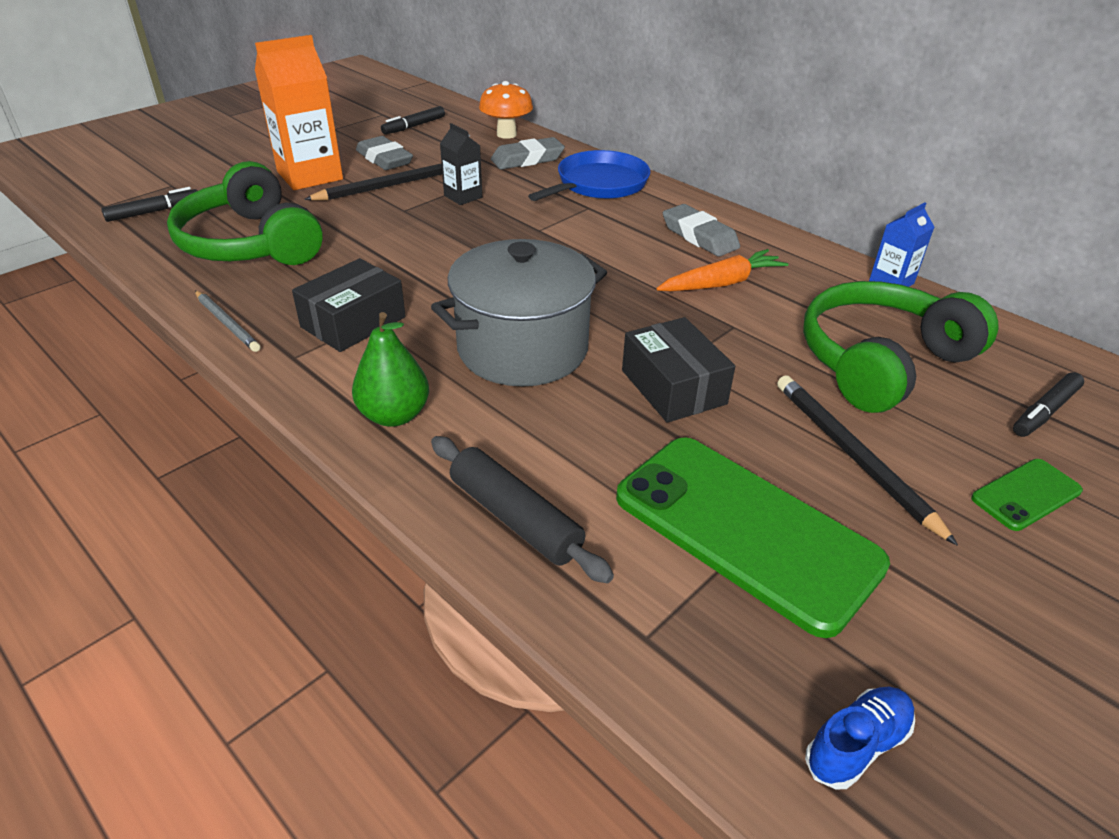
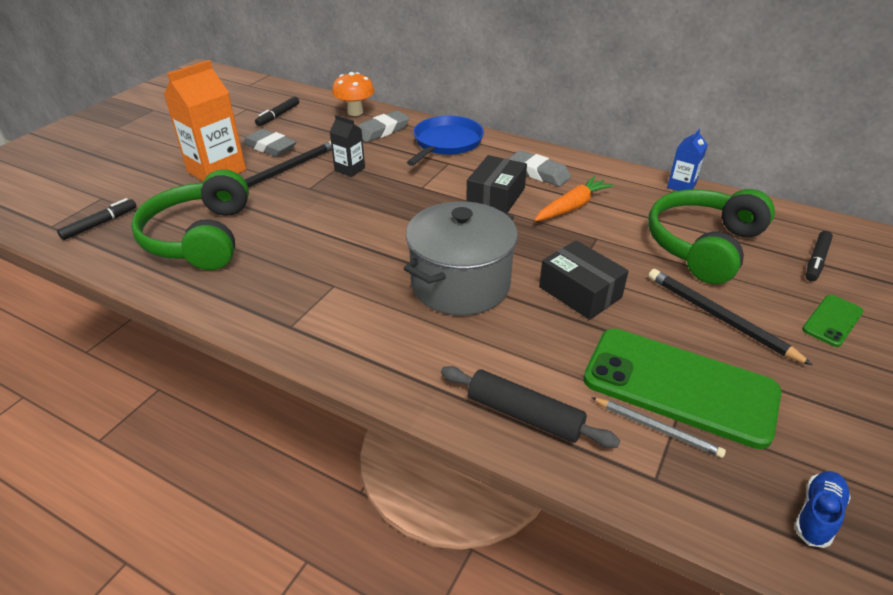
camera: 15 degrees left, 0 degrees up
green headphones [167,161,323,265] -> green headphones turned 45 degrees clockwise [131,169,249,270]
grey pencil [195,291,261,352] -> grey pencil moved to [591,397,726,458]
black box [292,258,406,352] -> black box moved to [466,155,527,213]
green pear [352,312,429,427] -> none

